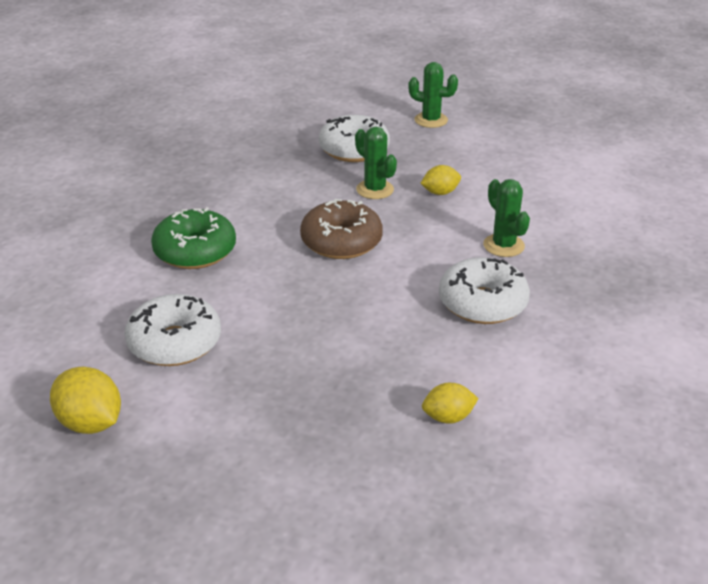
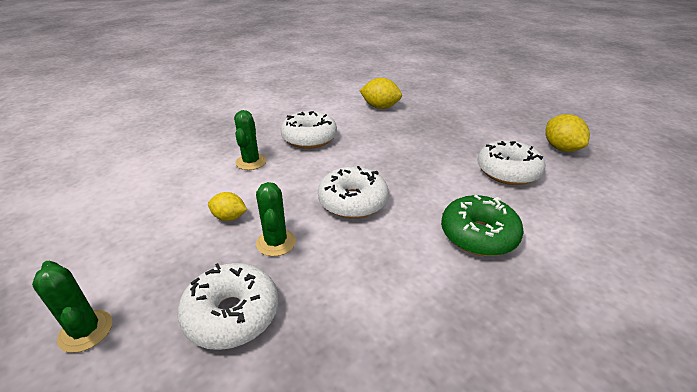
camera: 150 degrees left, 0 degrees up
brown donut [300,199,383,259] -> white donut [318,166,389,219]
yellow lemon [422,383,479,424] -> yellow lemon [359,78,402,109], size x1.56

